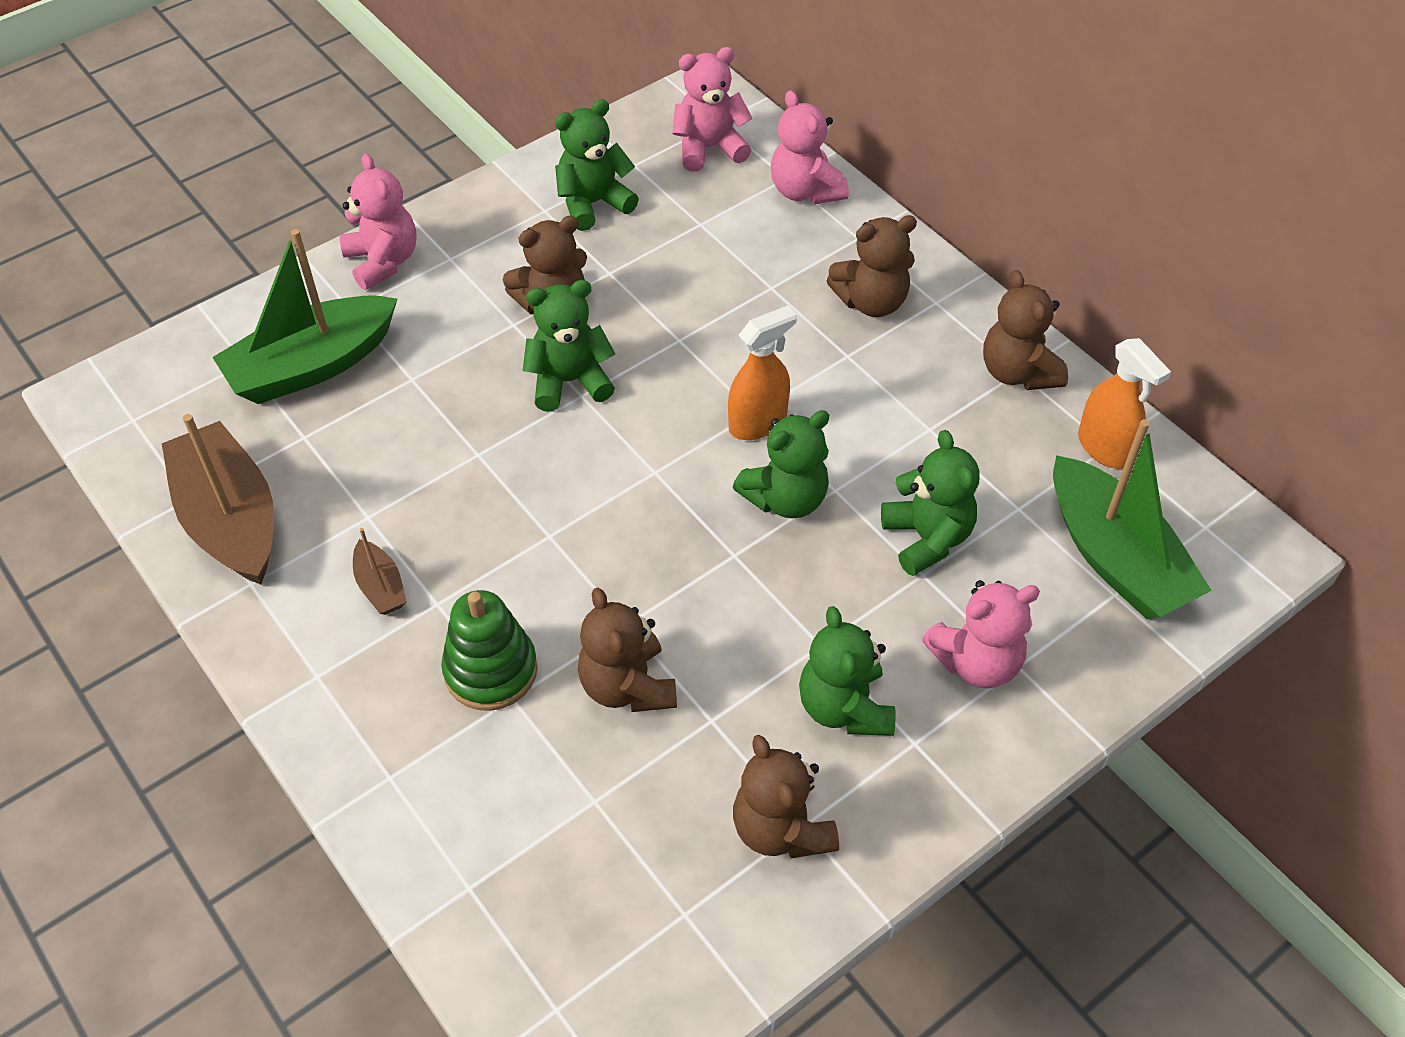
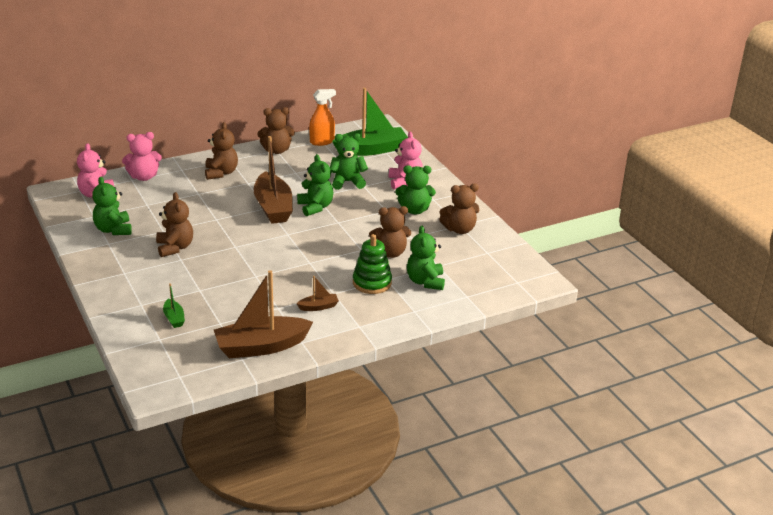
camera: 80 degrees left, 20 degrees down
green boat [212,229,397,404] -> green boat [163,283,185,328], size x0.45
pink teddy bear [339,153,417,290] -> none
green teddy bear [523,280,615,411] -> green teddy bear moved to [407,226,445,290]
orange spray bottle [728,305,797,440] -> brown boat [254,136,293,224]

